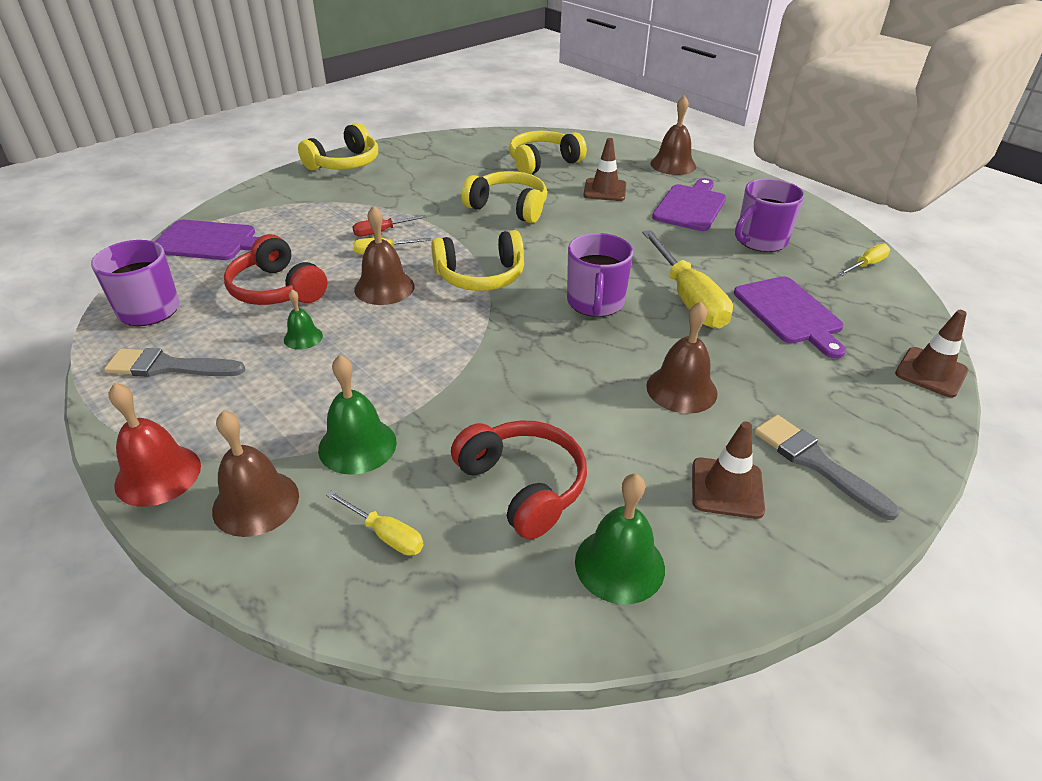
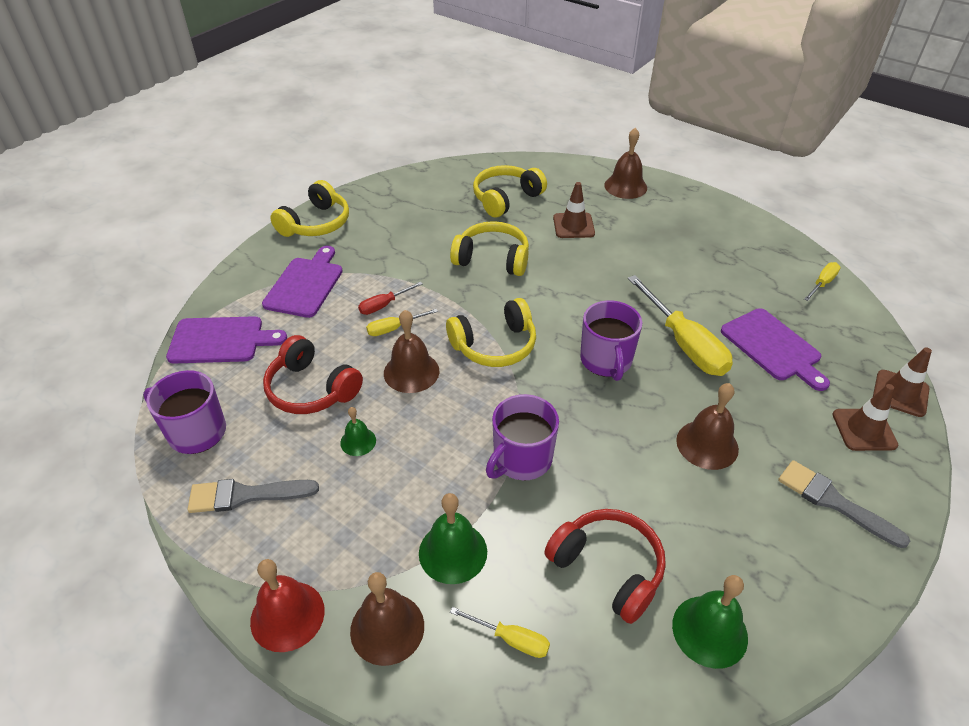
camera: 10 degrees left, 5 degrees up
purple cutting board [652,178,726,231] -> purple cutting board moved to [262,246,343,318]
brown traffic cone [692,421,765,519] -> brown traffic cone moved to [833,384,898,451]
purple mug [735,178,804,252] -> purple mug moved to [486,394,559,480]

